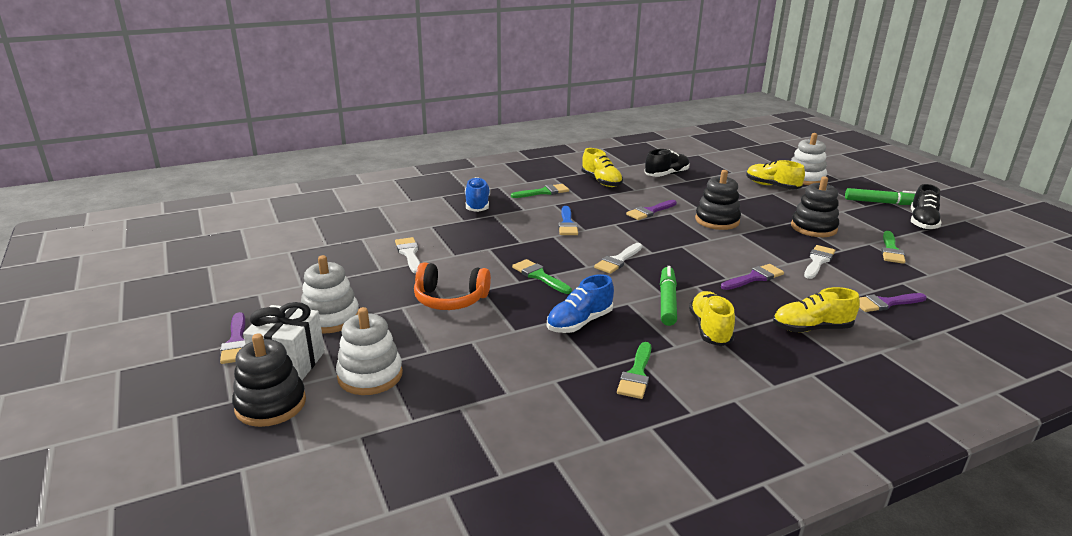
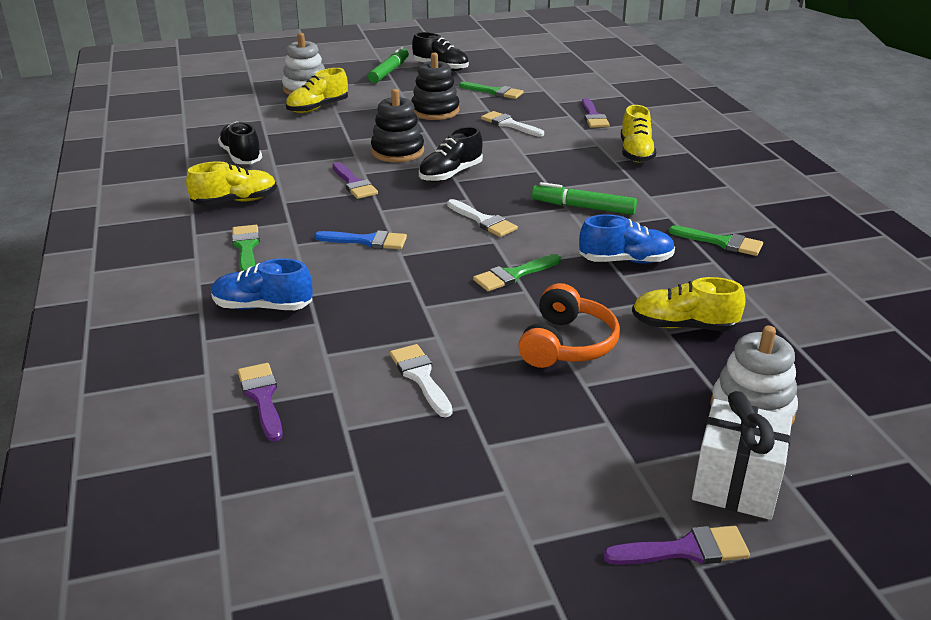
camera: 80 degrees left, 5 degrees up
black stacking toy [232,333,306,427] -> none
white stacking toy [301,255,359,333] -> none
white brush [395,237,420,273] -> white brush turned 75 degrees clockwise [390,344,453,417]
blue shoe [547,274,614,333] -> blue shoe turned 60 degrees counterclockwise [579,214,675,264]
yellow shoe [689,291,735,346] -> yellow shoe moved to [632,277,746,331]
purple brush [721,264,784,290] -> purple brush moved to [238,363,283,442]
none -> black shoe [419,127,483,182]

